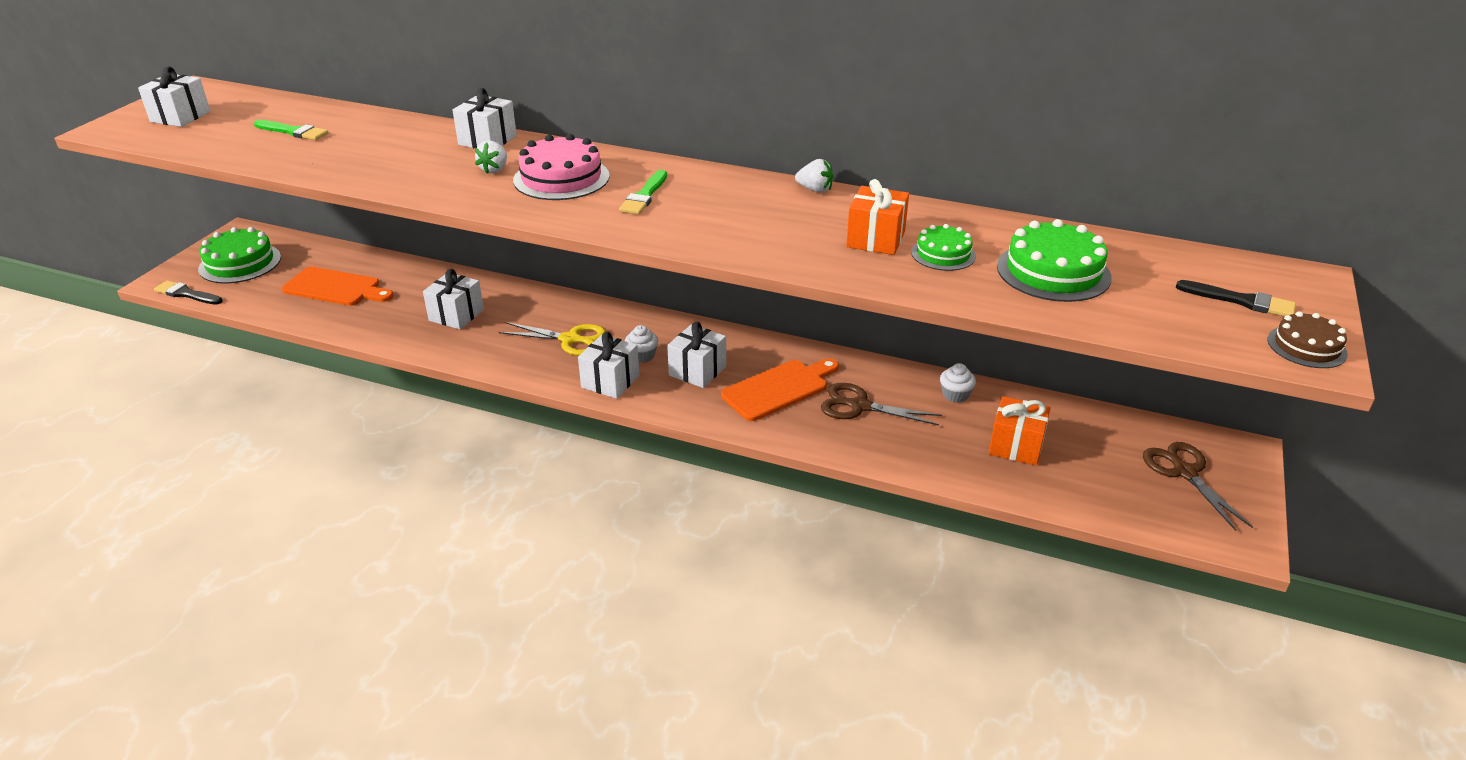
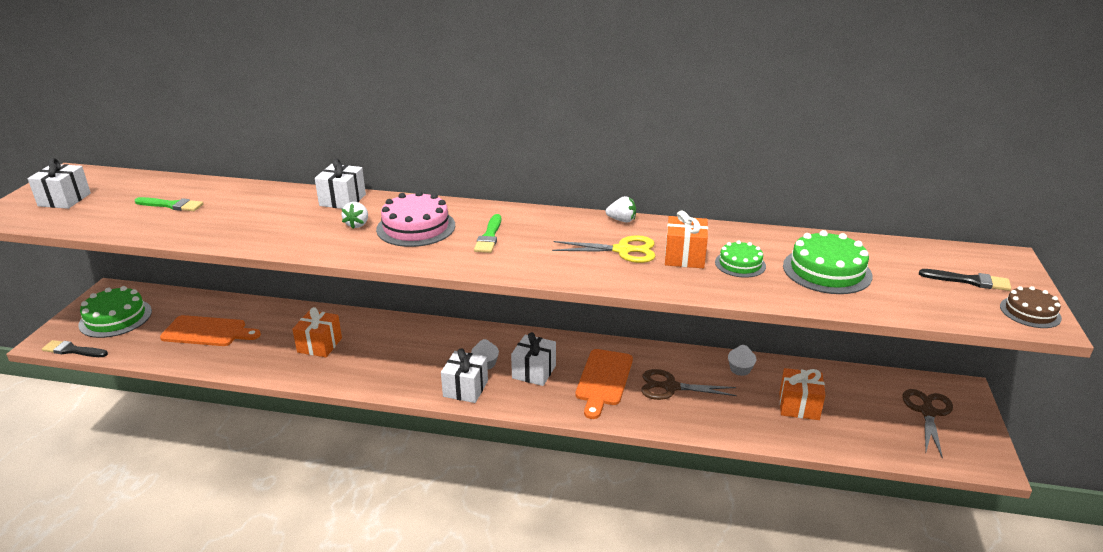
camera: 10 degrees left, 5 degrees down
white gift [423,269,484,329] -> orange gift [292,307,342,357]
yellow scissors [499,322,606,356] -> yellow scissors moved to [552,235,655,263]
orange cutting board [721,359,839,421] -> orange cutting board turned 150 degrees clockwise [575,349,633,419]
brown scissors [1143,442,1253,531] -> brown scissors turned 45 degrees clockwise [902,389,953,459]

